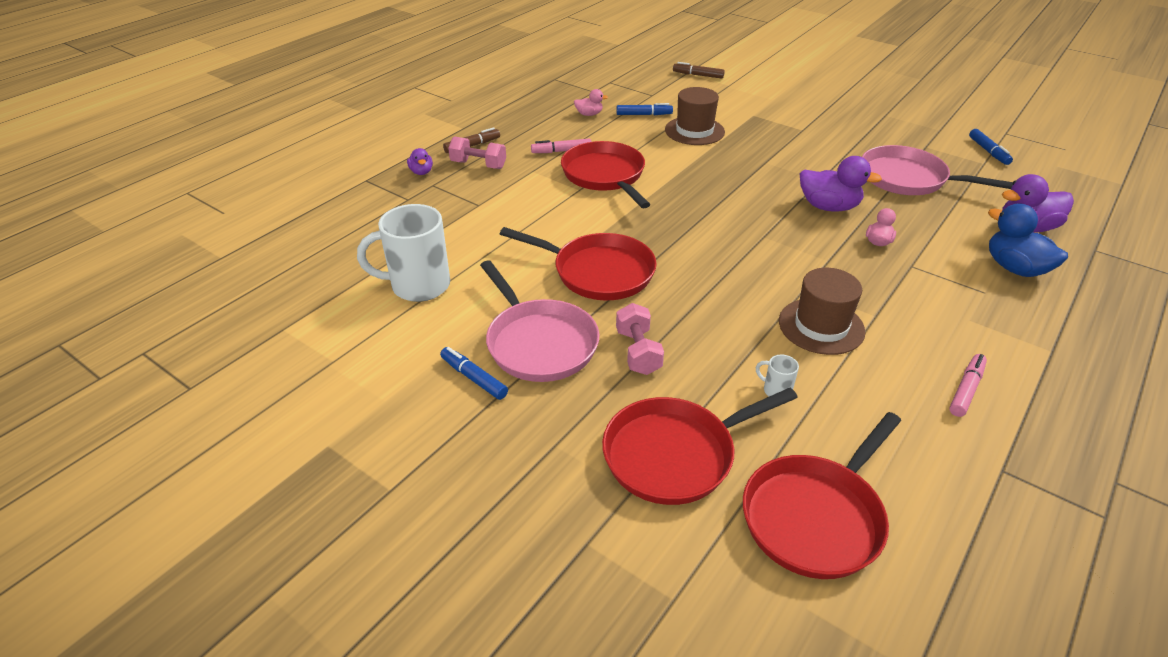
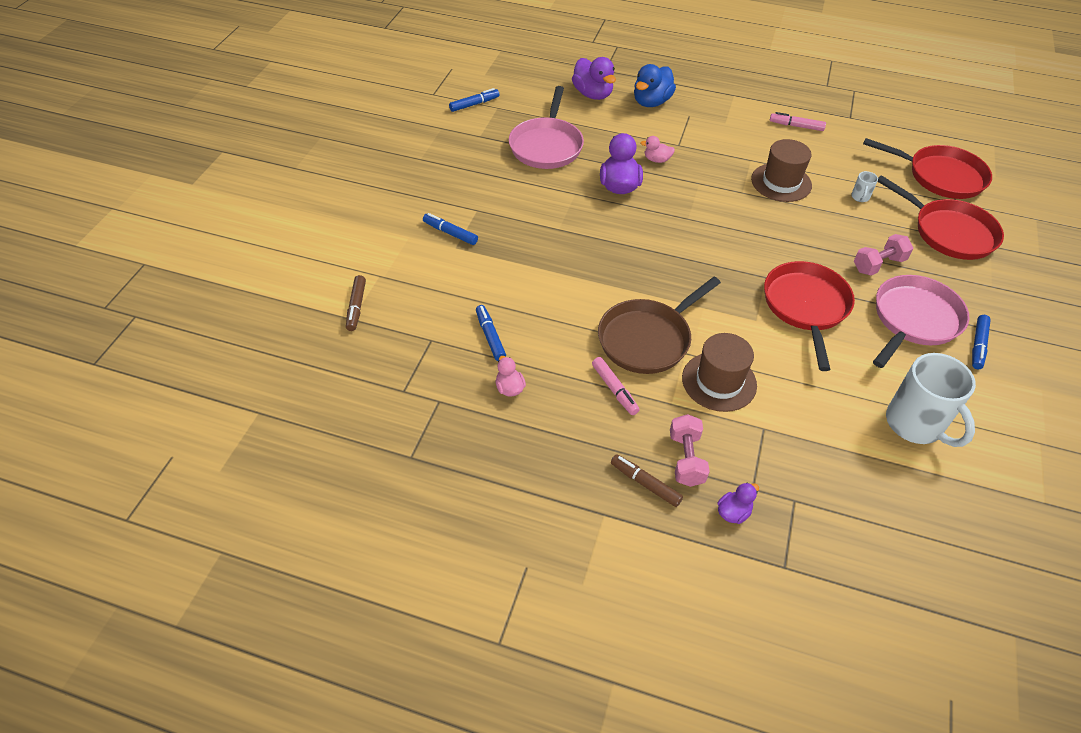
camera: 110 degrees left, 10 degrees up
red pan [561,141,651,208] -> brown pan [598,277,721,374]
brown hat [665,87,725,145] -> brown hat moved to [682,333,757,412]
none -> blue marker [423,213,478,245]

